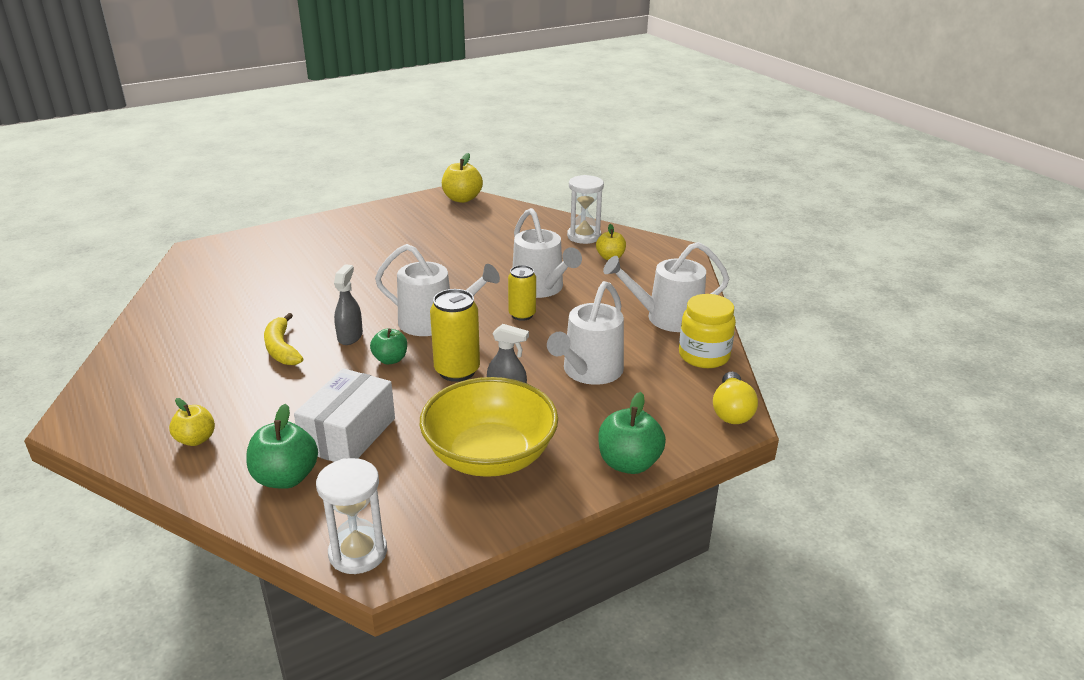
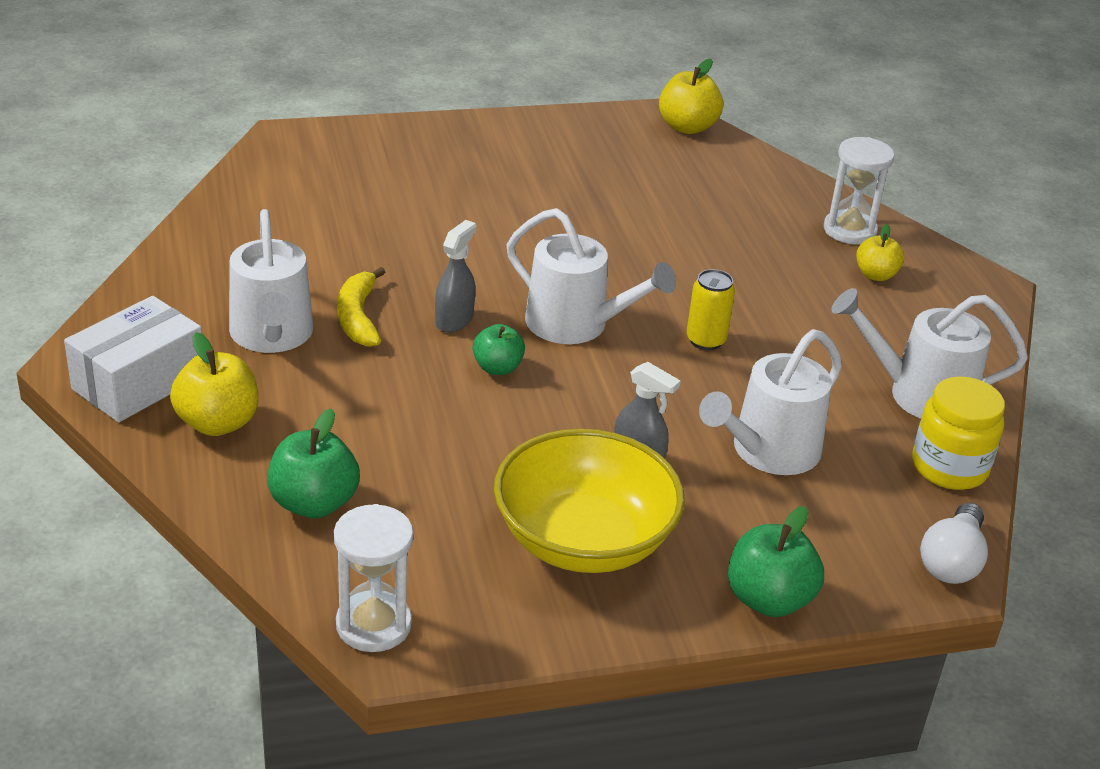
camera: 15 degrees right, 5 degrees up
yellow apple [169,398,215,446] -> yellow apple [170,332,259,436], size x1.54
white box [294,368,395,462] -> white box moved to [64,296,202,422]
yellow can [430,289,480,382] -> none
white watering can [512,208,582,298] -> white watering can moved to [229,209,313,353]
yellow light bulb [713,371,758,424] -> white light bulb [920,503,988,584]

